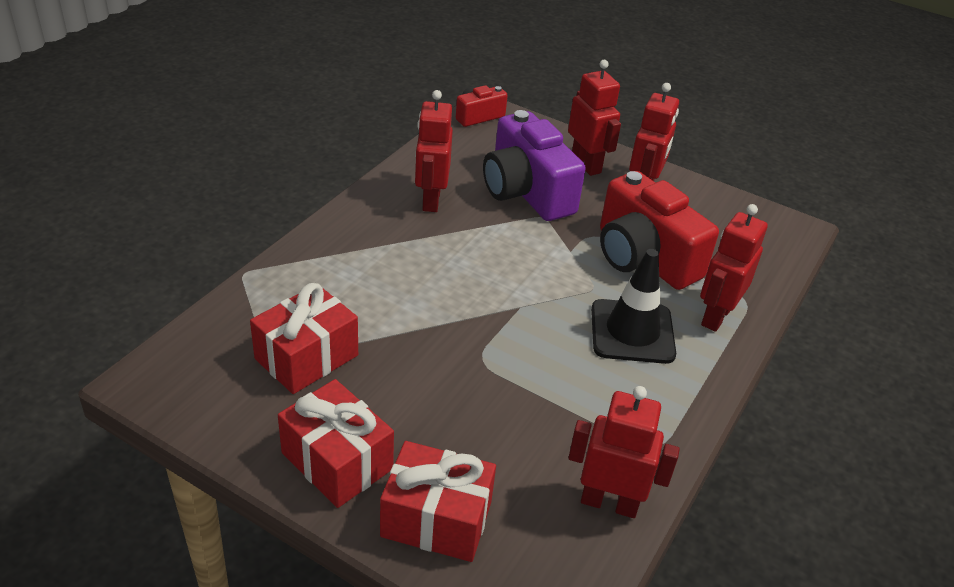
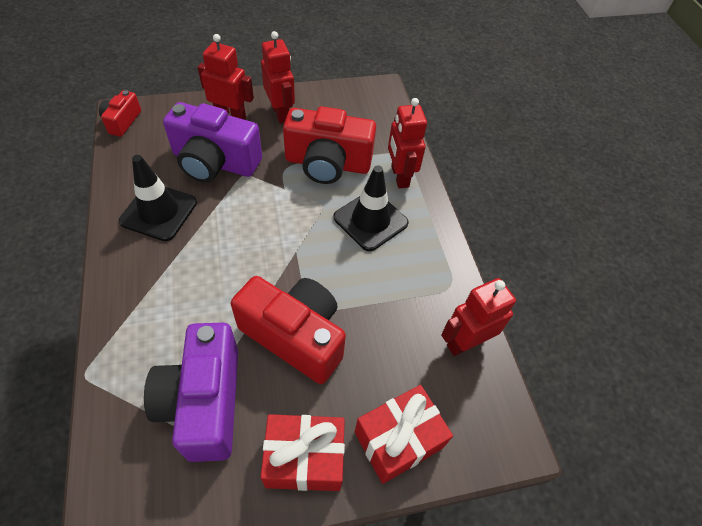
camera: 45 degrees left, 15 degrees up
red gift [250,283,358,394] -> purple camera [144,323,238,462]
red robot [415,90,453,212] -> black traffic cone [119,155,197,241]
none -> red camera [231,276,346,384]

